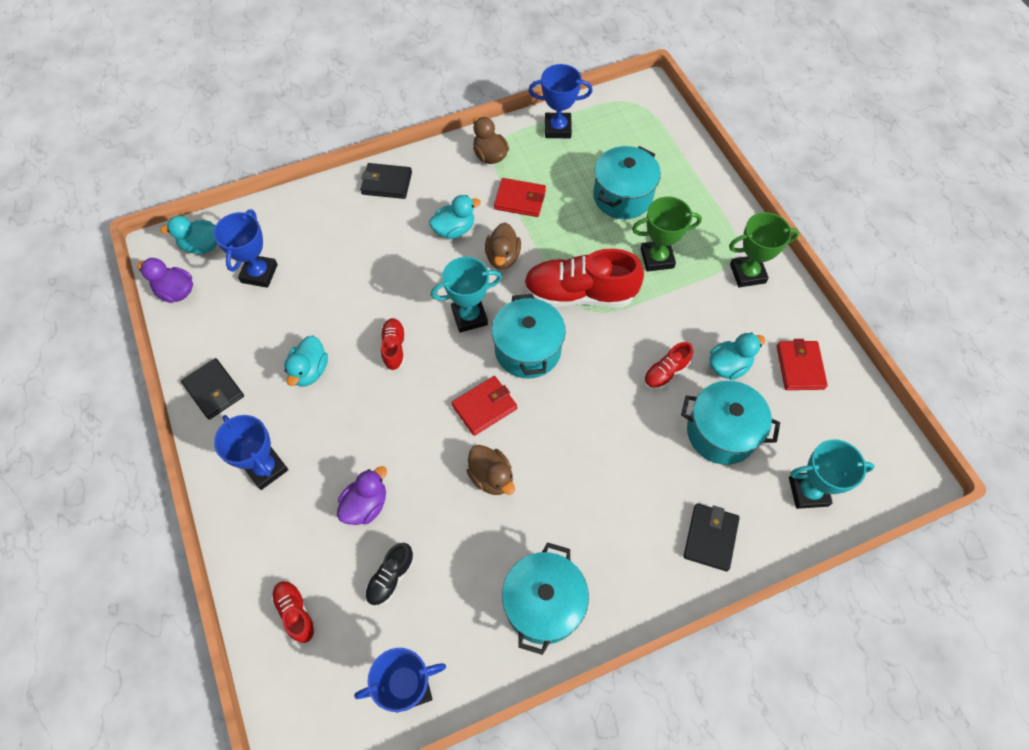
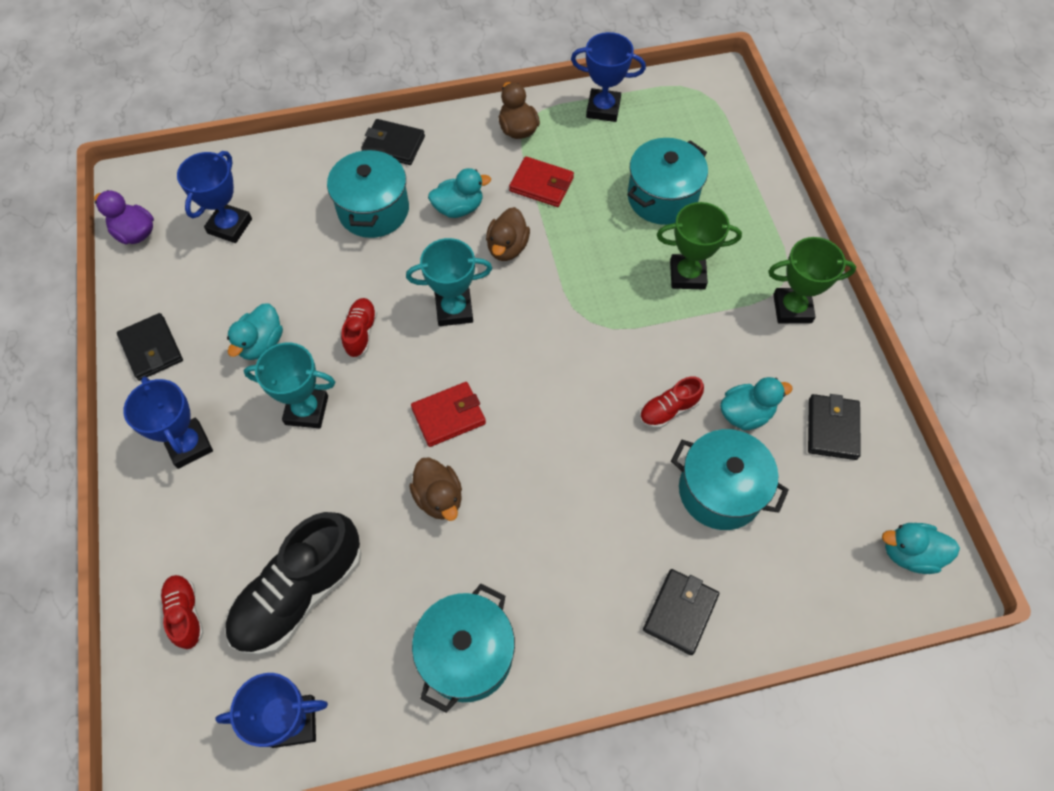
camera: 10 degrees right, 0 degrees up
turquoise duck [160,216,217,254] -> turquoise duck moved to [882,523,960,574]
purple duck [337,466,387,525] -> none
black shoe [365,543,414,606] -> black shoe [225,512,362,655], size x2.06
turquoise pot [492,294,566,379] -> turquoise pot moved to [327,148,409,238]
red shoe [524,249,644,307] -> none
red wallet [777,339,828,390] -> black wallet [808,394,861,460]
turquoise trophy [789,439,875,509] -> turquoise trophy moved to [244,343,335,429]

